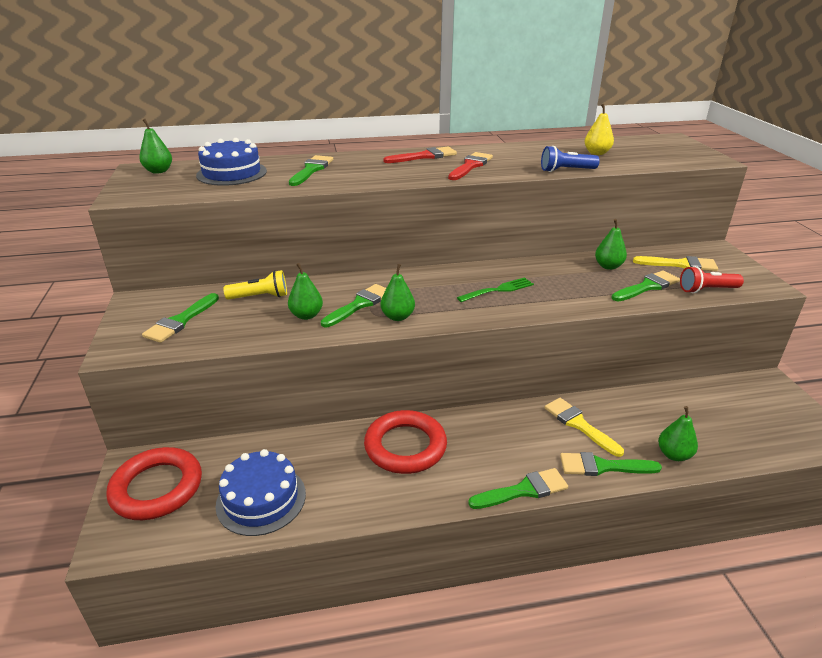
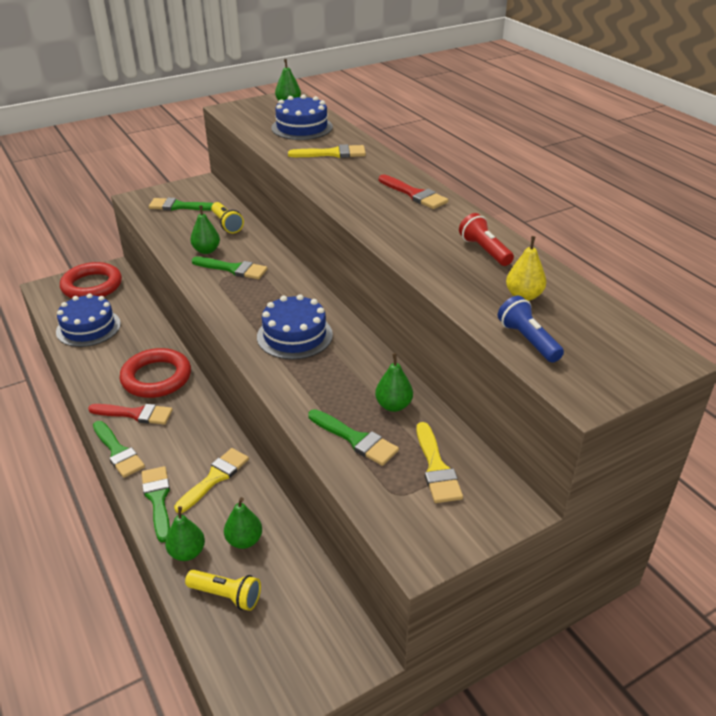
camera: 70 degrees right, 5 degrees up
green brush [289,155,333,186] -> yellow brush [288,144,366,158]
green pear [380,264,415,321] -> green pear moved to [224,497,262,549]
red brush [448,152,493,180] -> red brush moved to [88,404,173,425]
green fork [457,277,534,302] -> blue cake [257,294,333,360]
blue flashlight [541,146,600,172] -> blue flashlight moved to [498,296,564,363]
red flashlight [680,266,744,293] -> red flashlight moved to [459,213,514,266]
none -> yellow flashlight [185,570,261,611]

